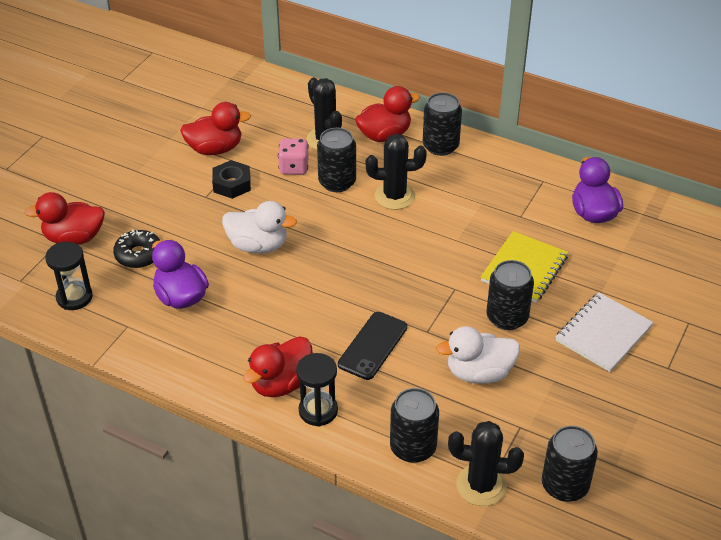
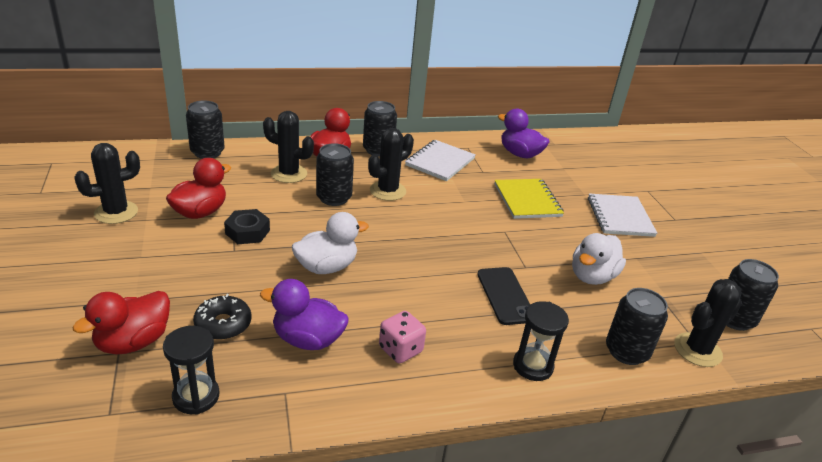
camera: 45 degrees left, 10 degrees down
red duck [243,336,313,397] -> none
pink dice [278,138,309,175] -> pink dice moved to [379,311,426,363]
black can [486,260,534,330] -> black can moved to [186,100,225,159]
none -> black cactus [74,143,140,224]
none -> white notebook [405,140,476,181]

